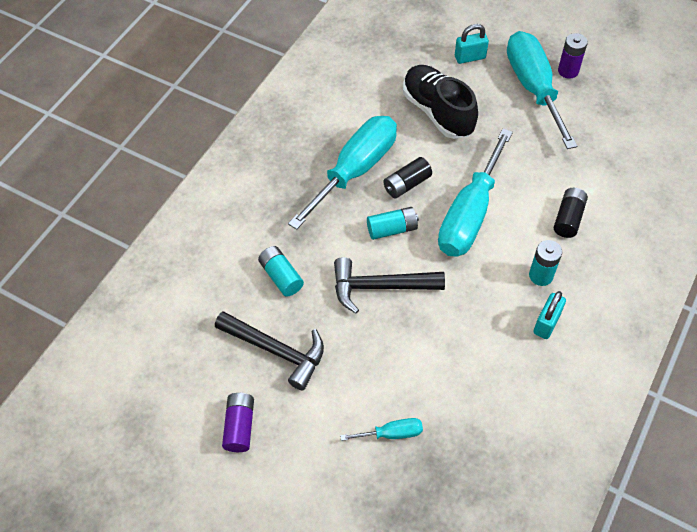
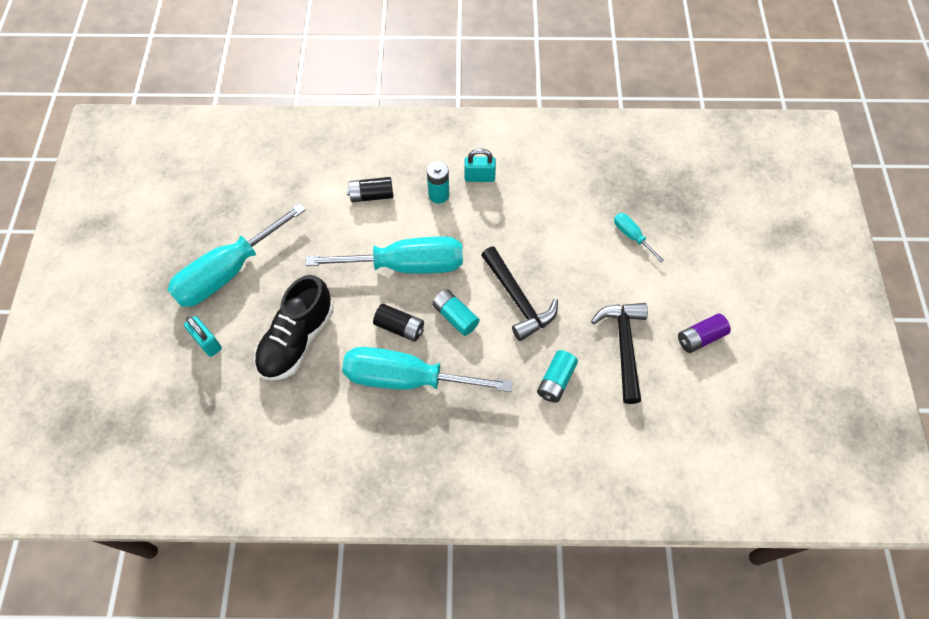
camera: 120 degrees left, 5 degrees up
purple battery [558,33,588,79] -> none

